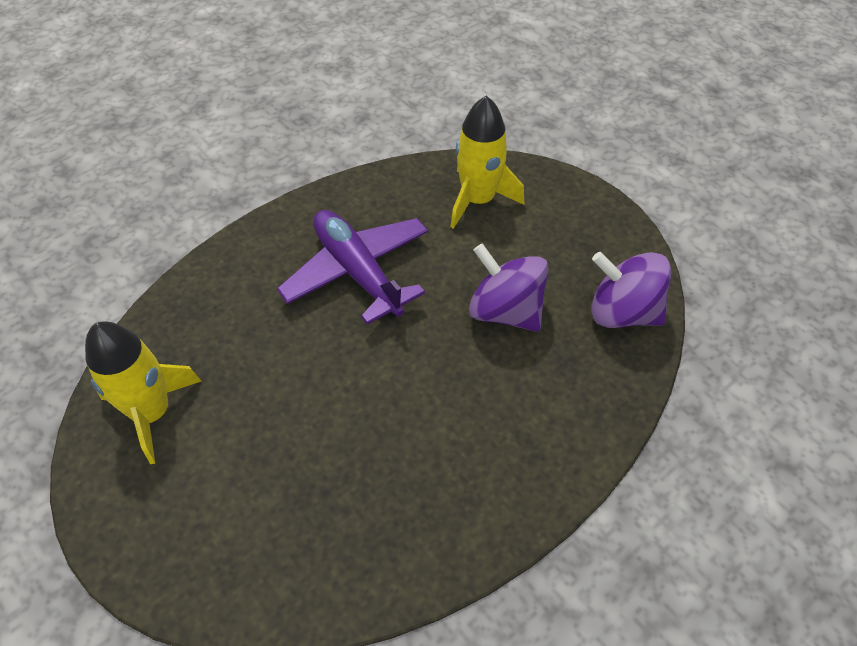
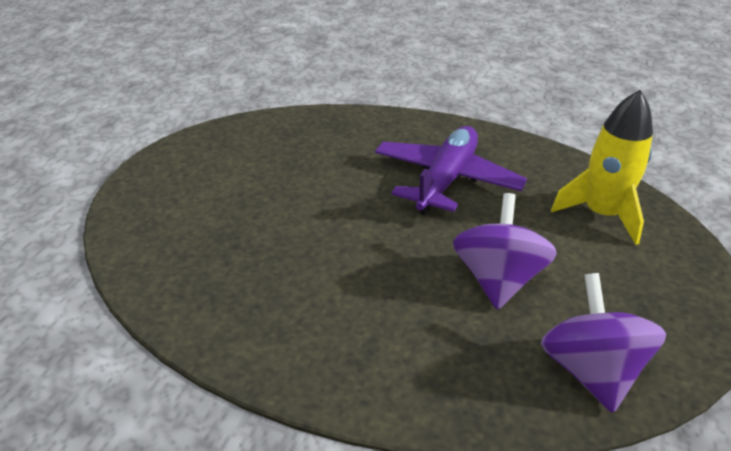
camera: 60 degrees right, 15 degrees down
yellow rocket [85,321,202,464] -> none

